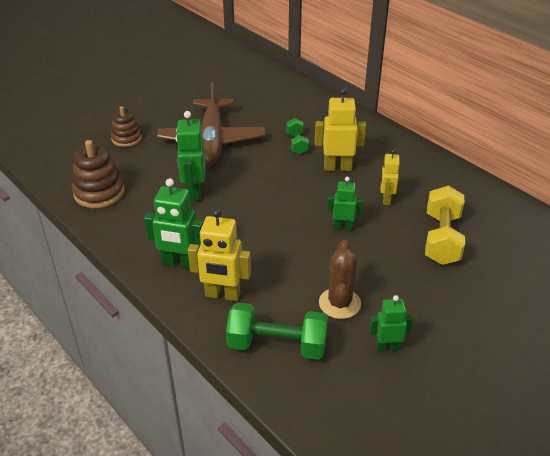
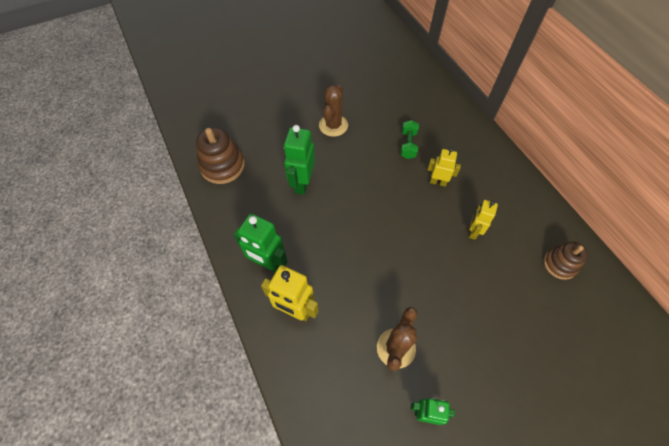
camera: 15 degrees right, 20 degrees up
brown stacking toy [111,106,142,147] -> brown stacking toy moved to [544,242,588,280]
brown plane [157,79,265,165] -> brown cactus [319,85,348,137]
green dumbbell [226,302,328,360] -> none
yellow robot [315,88,366,171] -> yellow robot [427,148,461,187], size x0.63
green robot [327,177,363,231] -> none
yellow dumbbell [425,186,465,265] -> none

